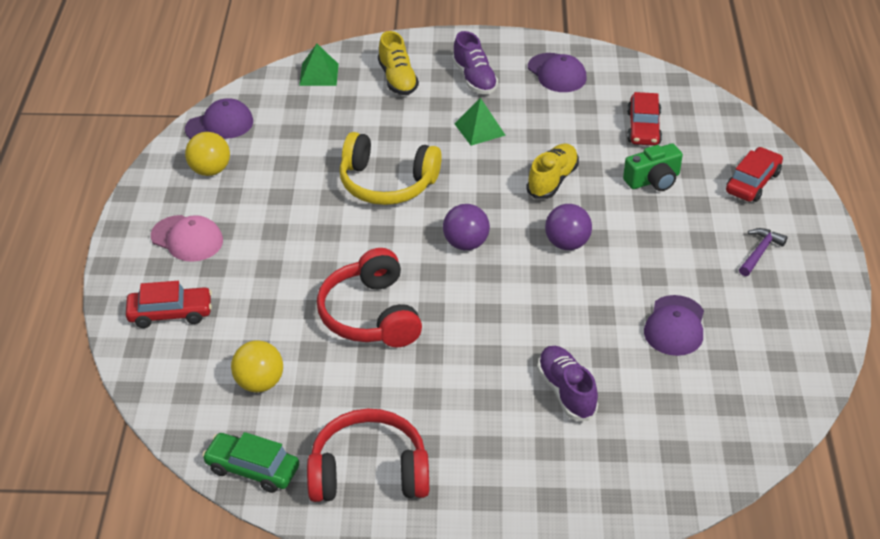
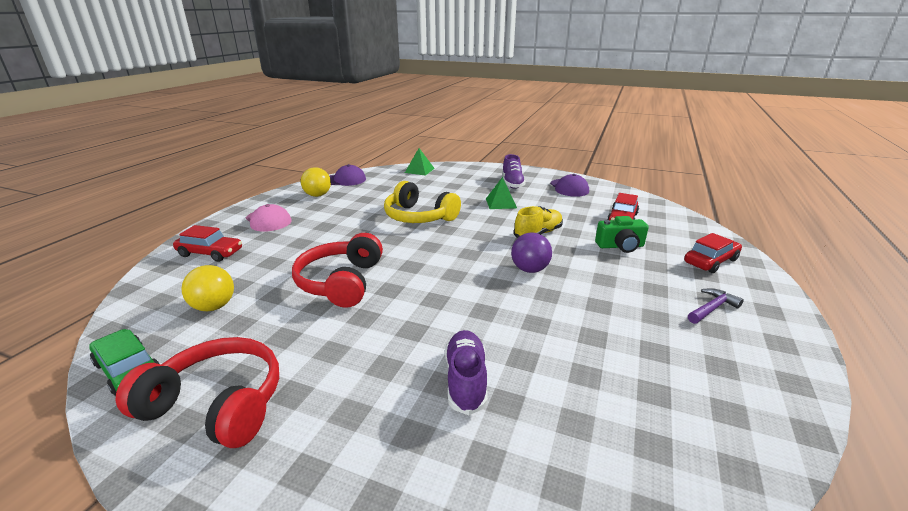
camera: 20 degrees right, 15 degrees down
yellow shoe [378,31,419,95] -> none
purple ball [443,204,490,250] -> none
purple cap [644,295,704,356] -> none

